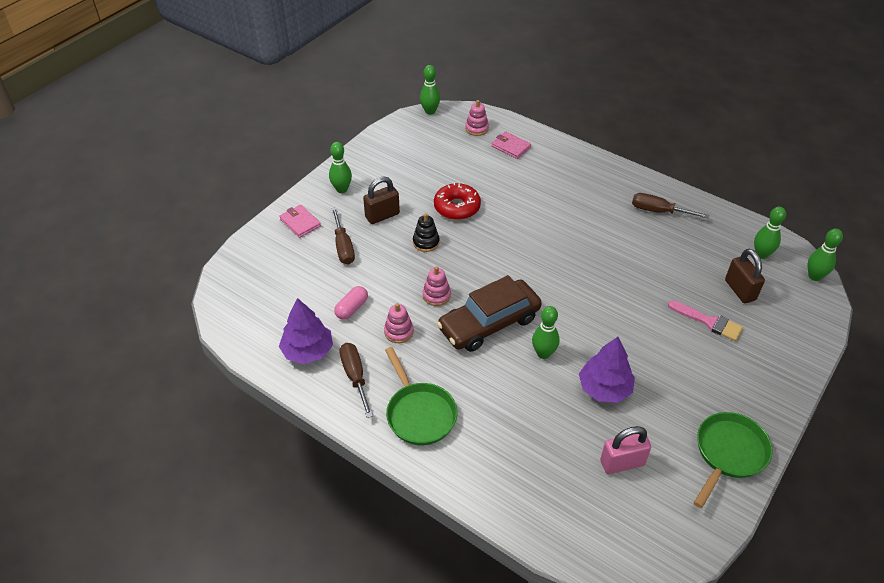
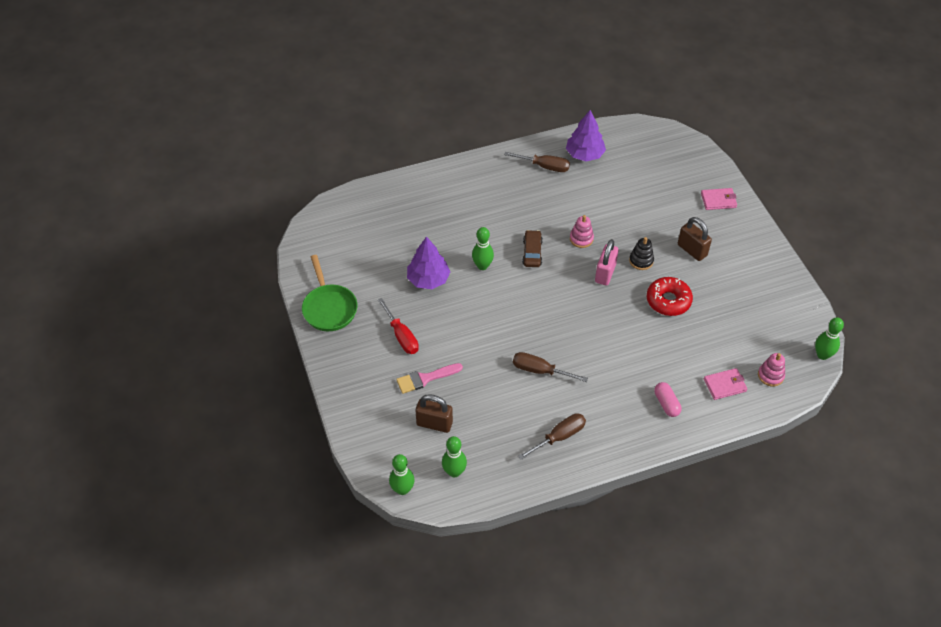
camera: 125 degrees right, 5 degrees up
green bowling pin [329,142,352,193] -> none
brown screwdriver [331,207,355,265] -> brown screwdriver moved to [513,352,588,382]
pink capsule [334,286,368,320] -> pink capsule moved to [654,382,681,417]
brown padlock [363,177,400,224] -> brown padlock turned 45 degrees counterclockwise [678,217,712,261]
pink stacking toy [384,303,414,343] -> none
green pan [385,347,458,445] -> none
brown car [437,275,542,352] -> brown car [522,230,543,267], size x0.52
pink padlock [600,426,651,474] -> pink padlock moved to [595,239,619,285]
none -> red screwdriver [378,298,419,354]

